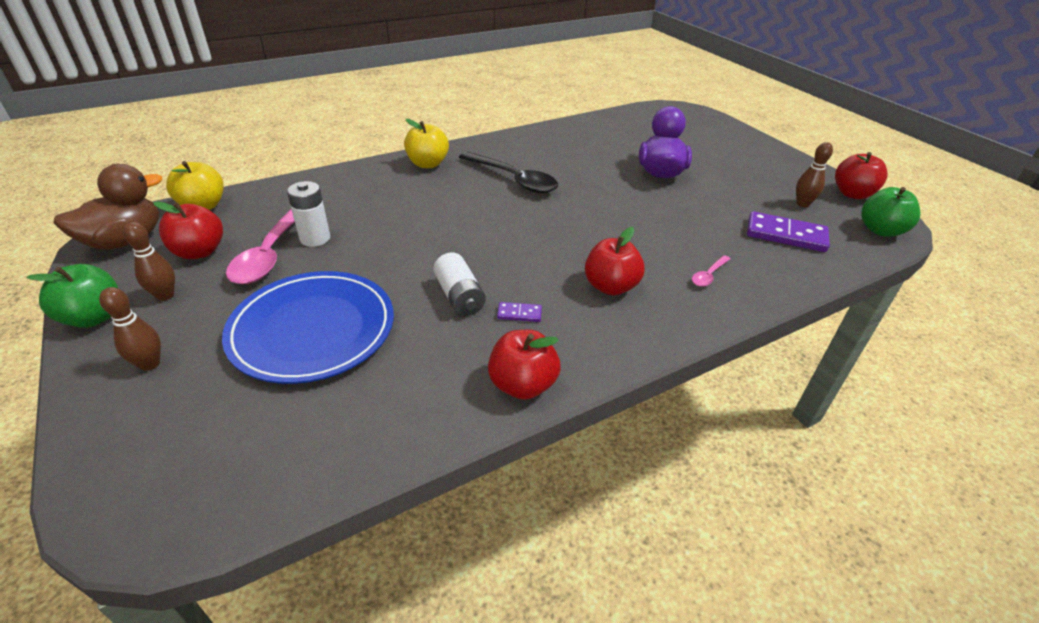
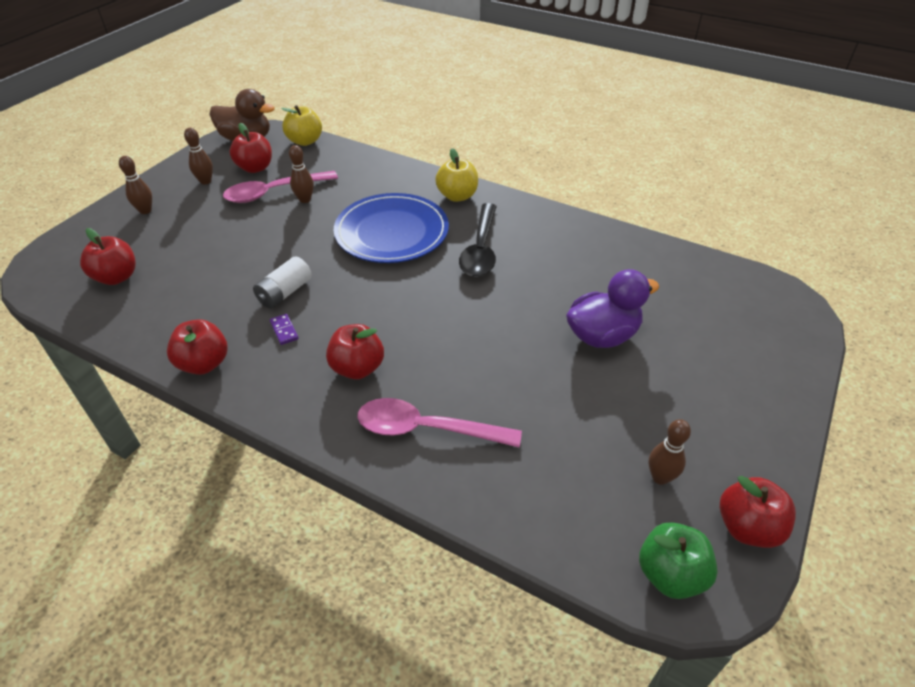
camera: 60 degrees right, 5 degrees up
green apple [27,264,119,328] -> none
blue plate [222,271,394,384] -> blue plate moved to [334,193,449,263]
white battery [287,181,330,247] -> brown bowling pin [289,145,314,203]
pink spoon [692,255,731,287] -> pink spoon [357,398,522,448], size x2.18
purple domino [747,211,830,252] -> none
none -> red apple [80,228,136,285]

